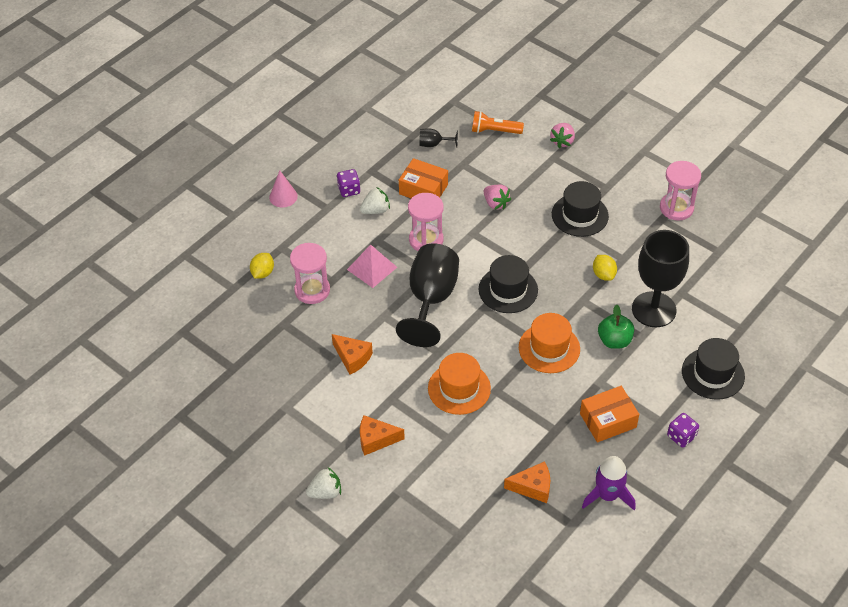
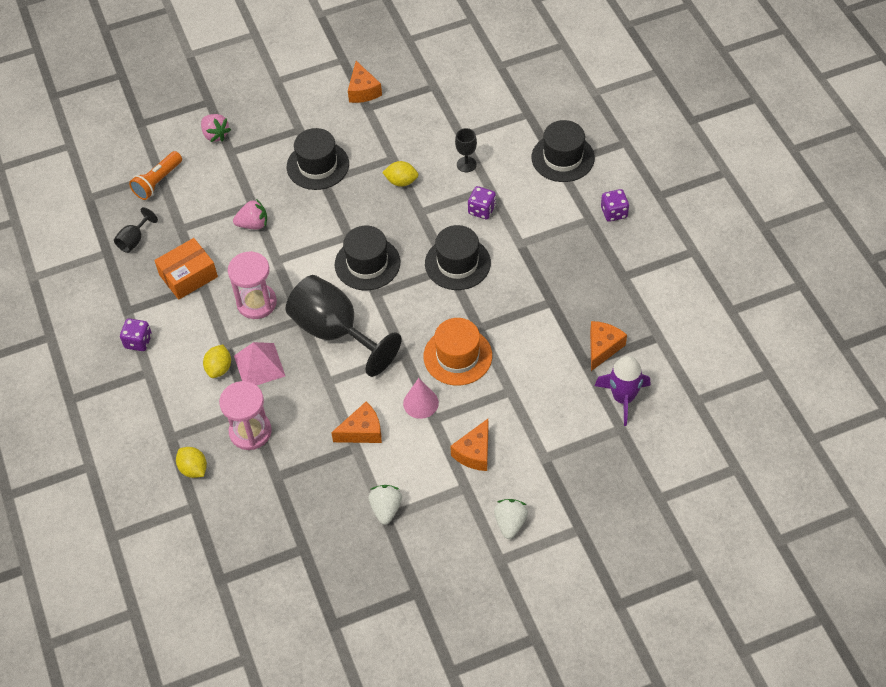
camera: 60 degrees left, 5 degrees up
pink cone [269,170,298,207] -> pink cone moved to [403,378,439,419]
white strawberry [360,187,390,214] -> white strawberry moved to [369,485,402,525]
orange hat [519,313,580,373] -> black hat [425,225,491,290]
orange box [580,386,639,442] -> none
purple rocket [582,456,635,510] -> purple rocket moved to [595,356,650,426]
green apple [598,304,634,349] -> purple dice [468,186,496,219]
black goblet [632,230,689,327] -> black goblet [455,128,477,172], size x0.43
pink hourglass [660,161,701,221] -> orange cheese [348,61,382,103]
none -> yellow lemon [203,345,231,378]

